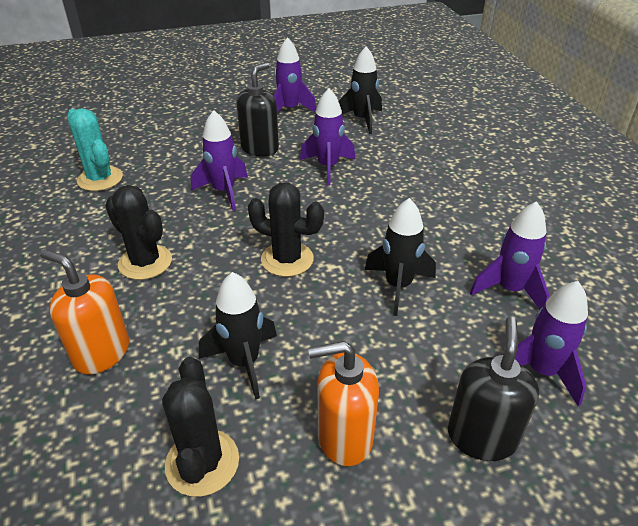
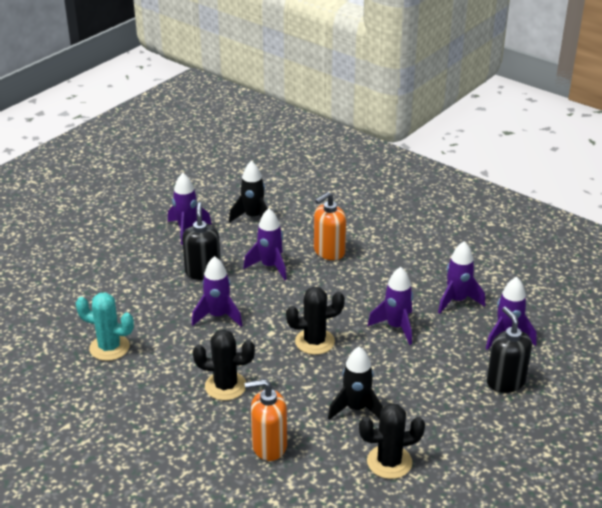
camera: 35 degrees left, 5 degrees down
black cactus [162,357,239,497] -> black cactus turned 60 degrees counterclockwise [359,403,425,479]
orange soap dispenser [308,341,379,466] -> orange soap dispenser moved to [314,192,346,260]
black rocket [365,198,436,316] -> purple rocket [368,267,413,345]

